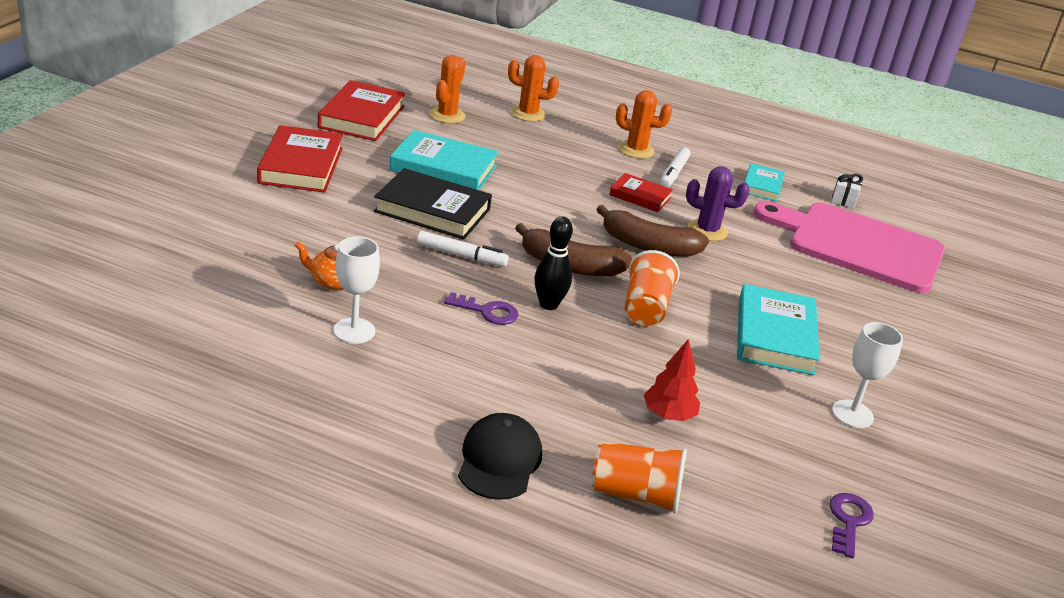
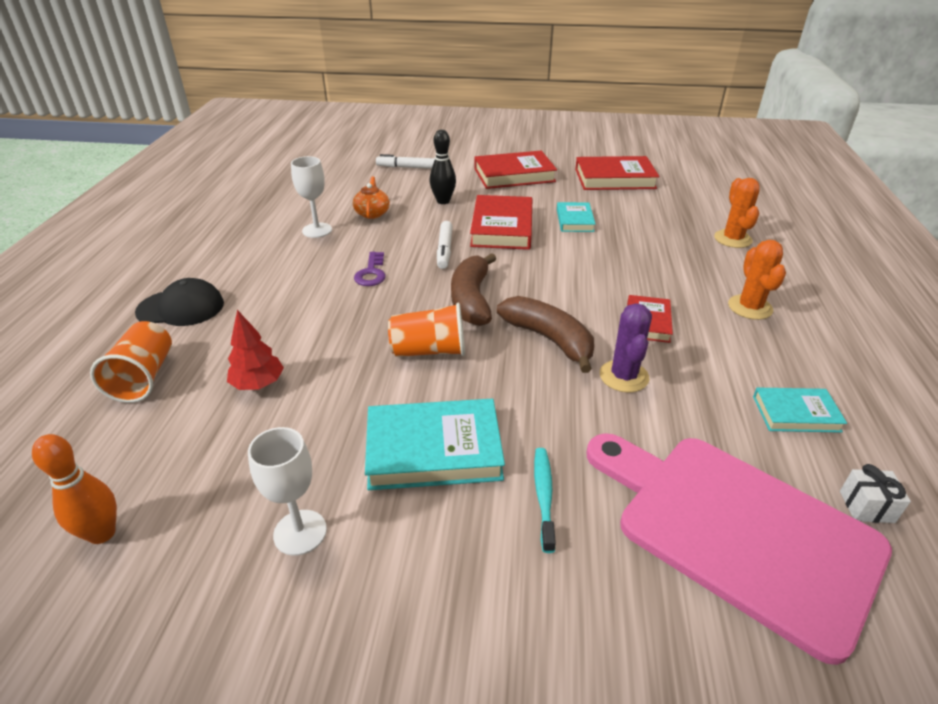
camera: 80 degrees right, 5 degrees up
black book [373,168,492,239] -> red book [470,195,532,250]
turquoise book [389,130,498,190] -> turquoise book [557,202,596,232], size x0.58
orange cactus [429,55,465,123] -> none
black bowling pin [534,216,573,310] -> black bowling pin moved to [430,130,456,204]
brown banana [596,205,709,256] -> brown banana turned 135 degrees clockwise [497,296,594,373]
white marker [660,147,691,188] -> white marker moved to [376,154,435,169]
pink cutting board [753,201,945,293] -> pink cutting board turned 60 degrees counterclockwise [587,433,892,665]
purple key [830,493,874,558] -> orange bowling pin [32,434,117,544]
none -> turquoise toothbrush [534,448,556,553]

